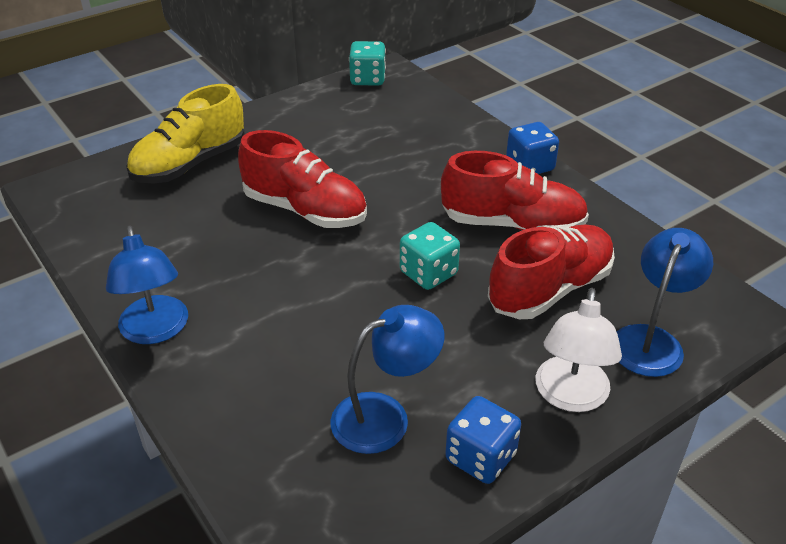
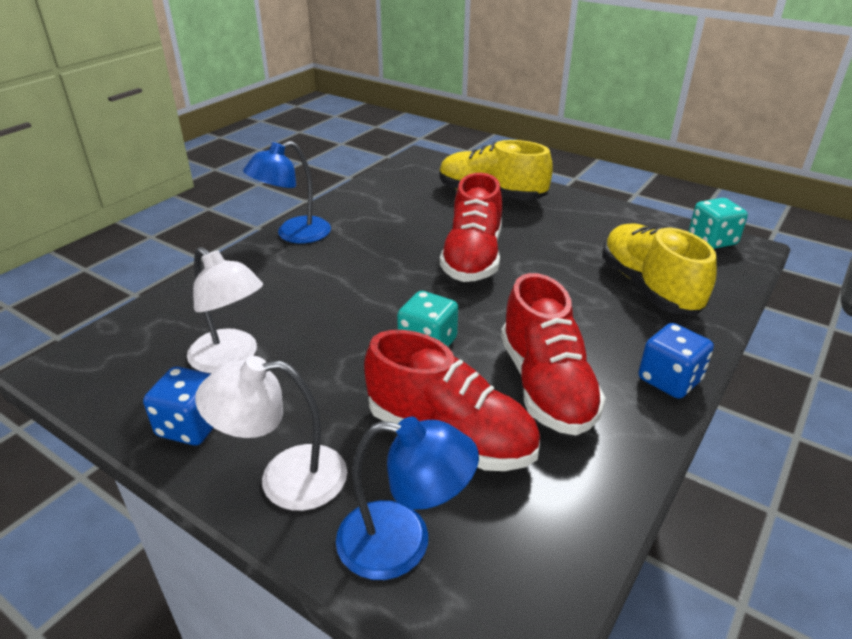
camera: 70 degrees right, 5 degrees down
blue lamp [330,305,444,454] -> white lamp [187,247,263,373]
none -> yellow shoe [602,223,717,315]

